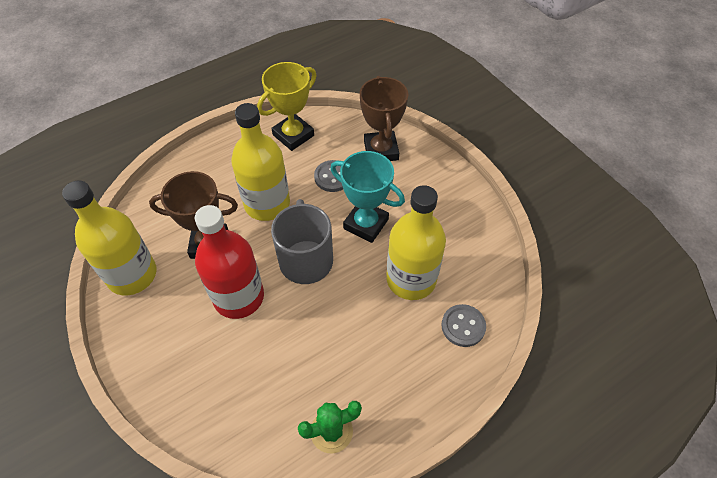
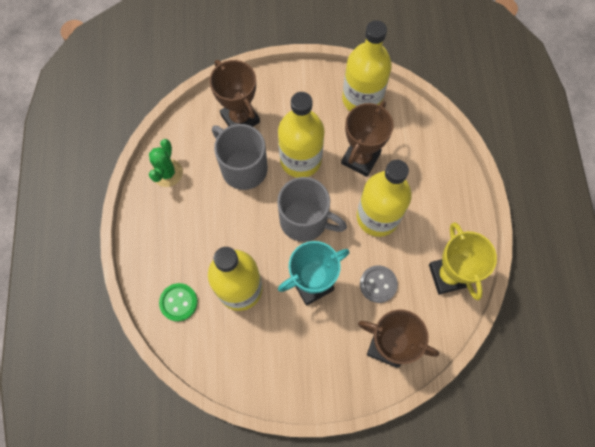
camera: 120 degrees right, 15 degrees up
red bottle [195,205,264,319] -> yellow bottle [278,92,325,178]
grey button [441,304,486,347] -> green button [159,283,198,321]
none -> brown trophy [209,60,260,127]
none -> grey mug [212,124,268,190]

